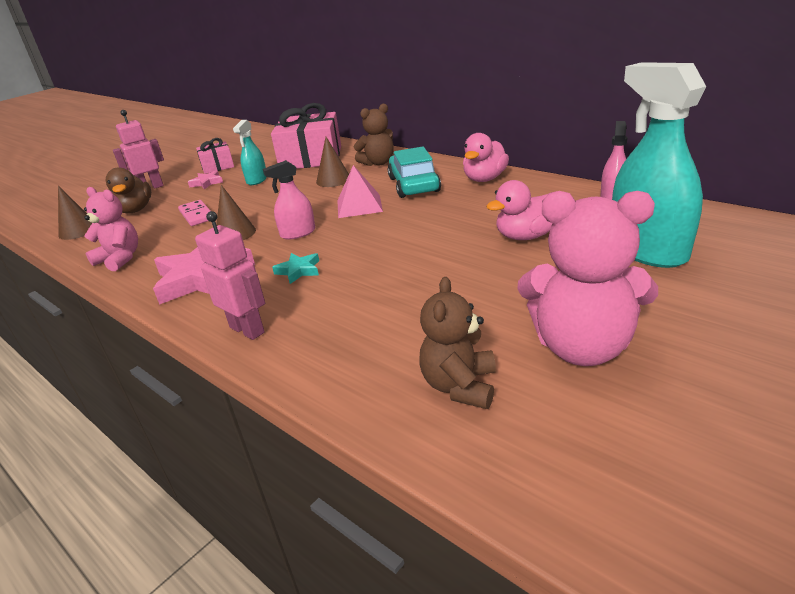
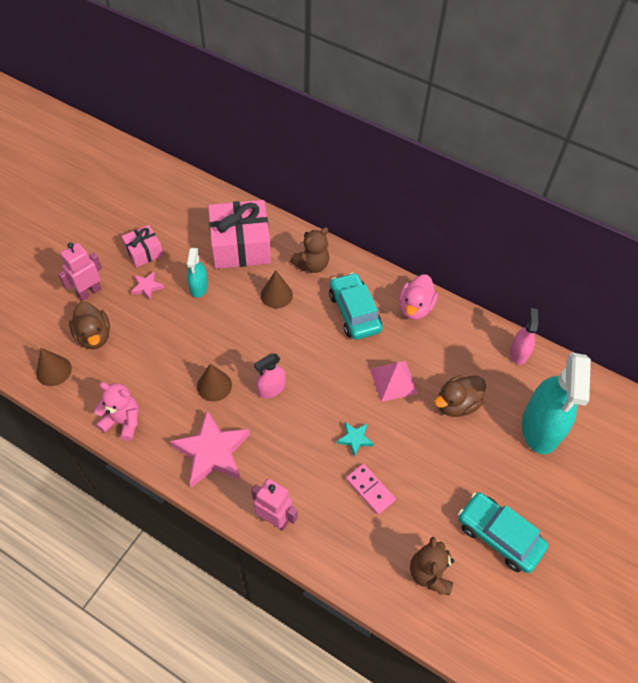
camera: 15 degrees left, 25 degrees up
pink domino [178,200,210,226] -> pink domino moved to [346,464,396,515]
turquoise star [272,253,319,284] -> turquoise star moved to [337,422,374,457]
pink pyramid [337,165,383,218] -> pink pyramid moved to [370,361,418,402]
pink duck [486,180,552,240] -> brown duck [434,375,486,417]
pink teddy bear [517,191,658,366] -> turquoise car [458,492,548,573]
turquoise spray bottle [612,62,706,268] -> turquoise spray bottle turned 135 degrees counterclockwise [522,353,591,454]

